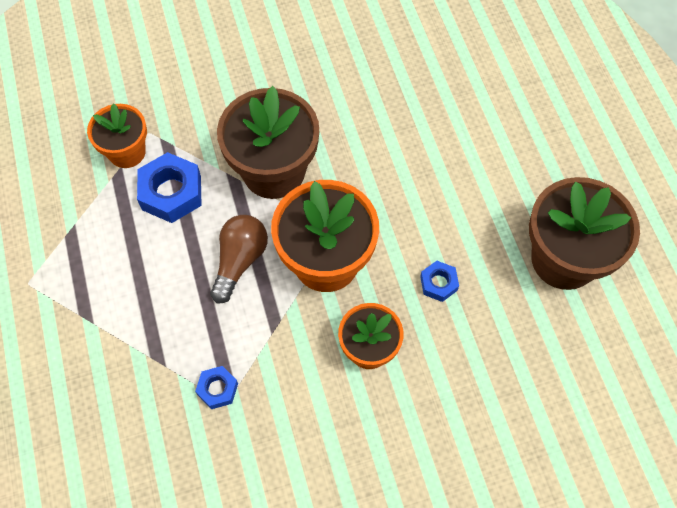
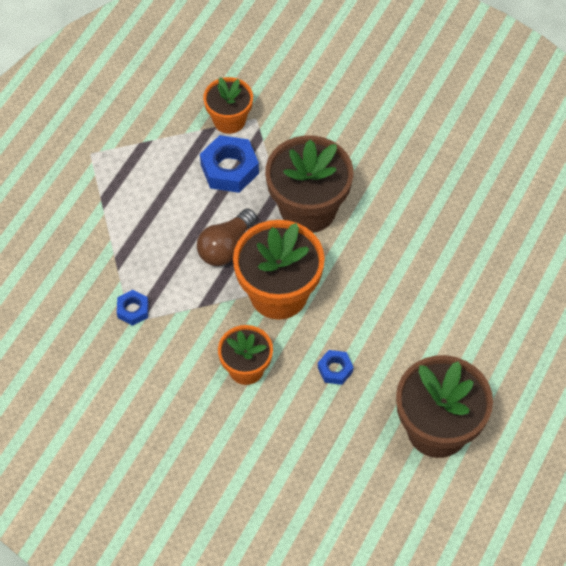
camera: 45 degrees right, 5 degrees down
brown light bulb [210,215,268,303] -> brown light bulb turned 150 degrees clockwise [197,209,257,266]

